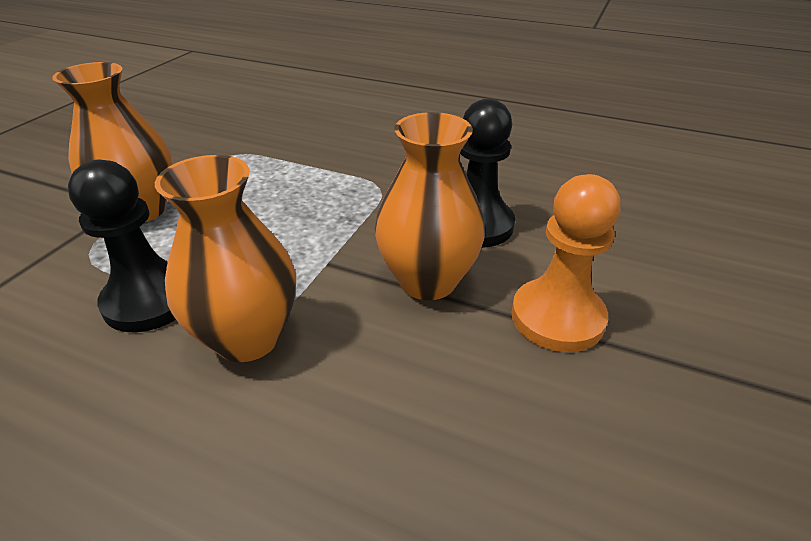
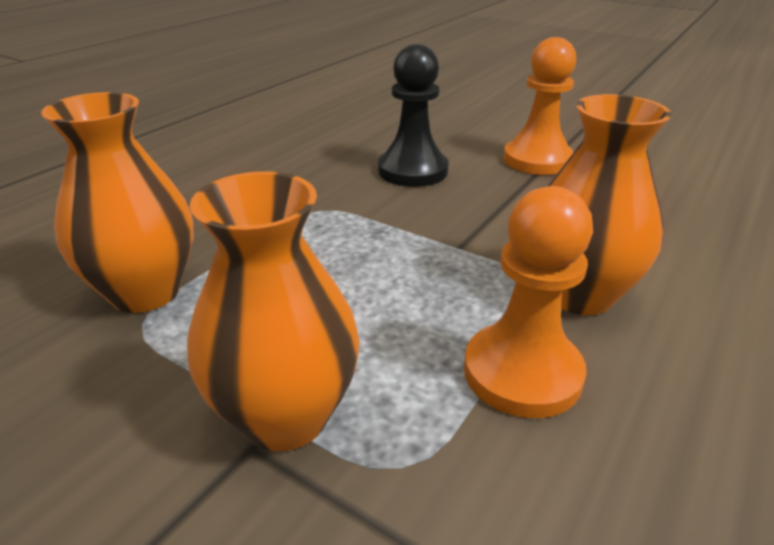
camera: 80 degrees left, 5 degrees down
black pawn [68,160,176,332] -> orange pawn [464,186,593,418]
orange vase [375,112,485,300] -> orange vase moved to [41,92,194,313]

